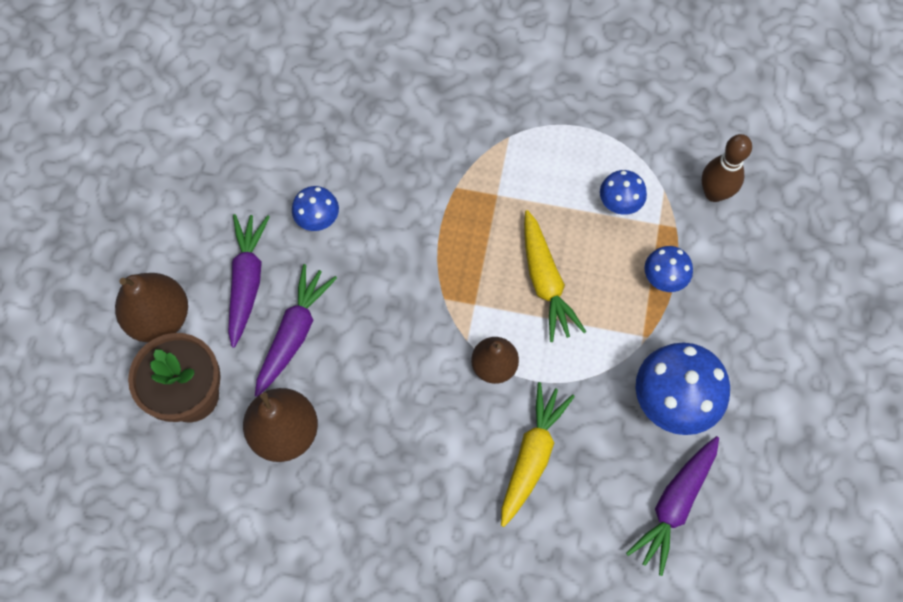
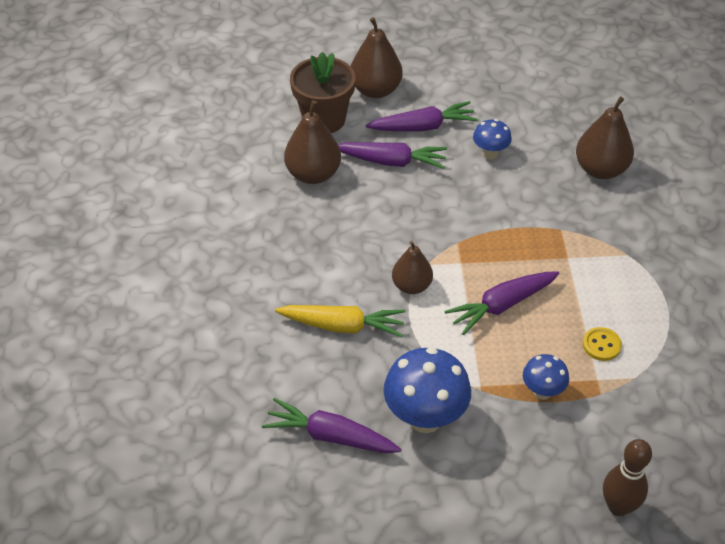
camera: 75 degrees right, 20 degrees down
yellow carrot [524,210,586,342] -> purple carrot [444,271,560,335]
blue mushroom [600,170,647,215] -> yellow button [583,327,622,361]
brown bowling pin [702,134,752,202] -> brown bowling pin moved to [603,439,652,516]
none -> brown pear [576,96,634,179]

